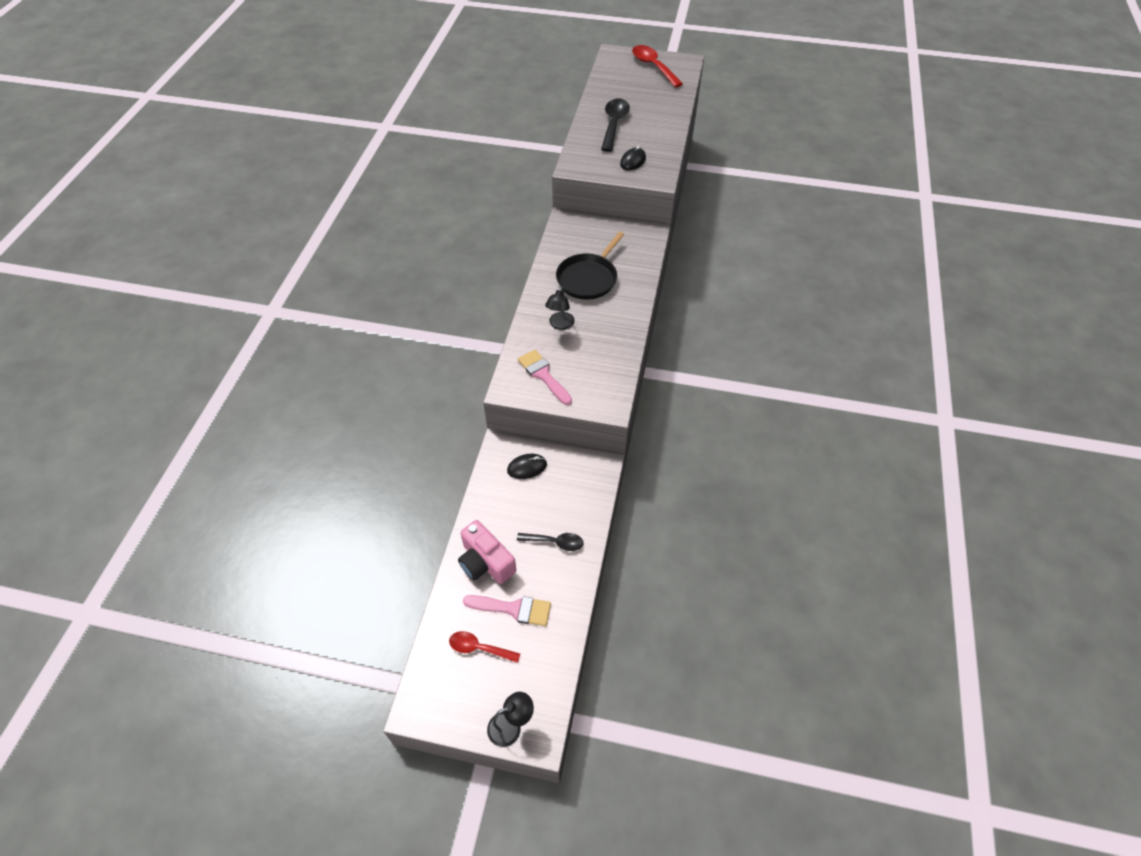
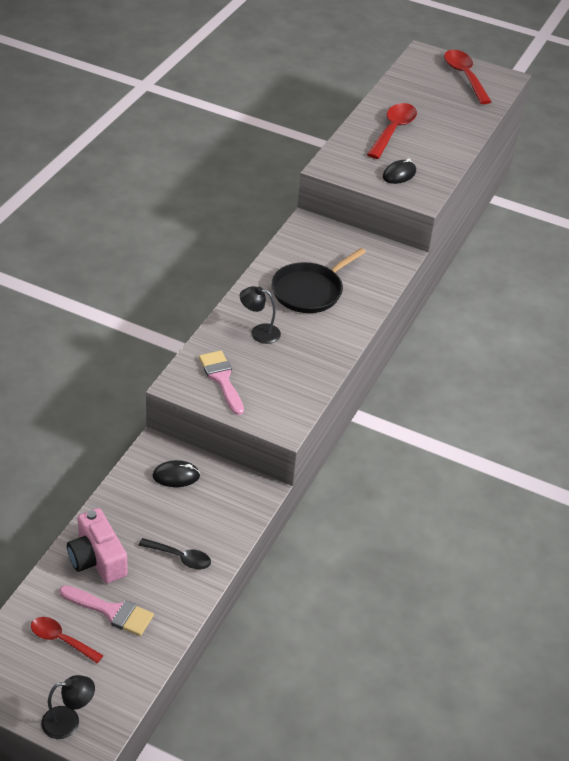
camera: 10 degrees right, 10 degrees down
black lamp [545,286,575,330] -> black lamp turned 75 degrees clockwise [240,286,281,344]
black spoon [601,99,630,152] -> red spoon [367,103,417,159]

